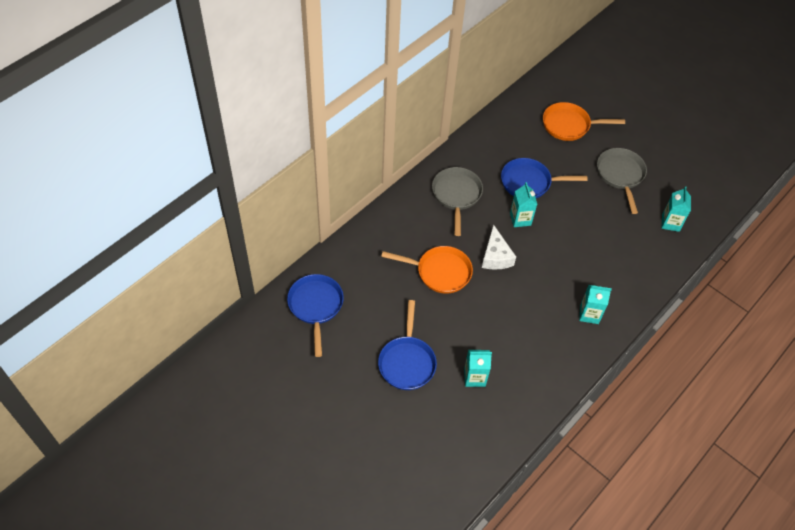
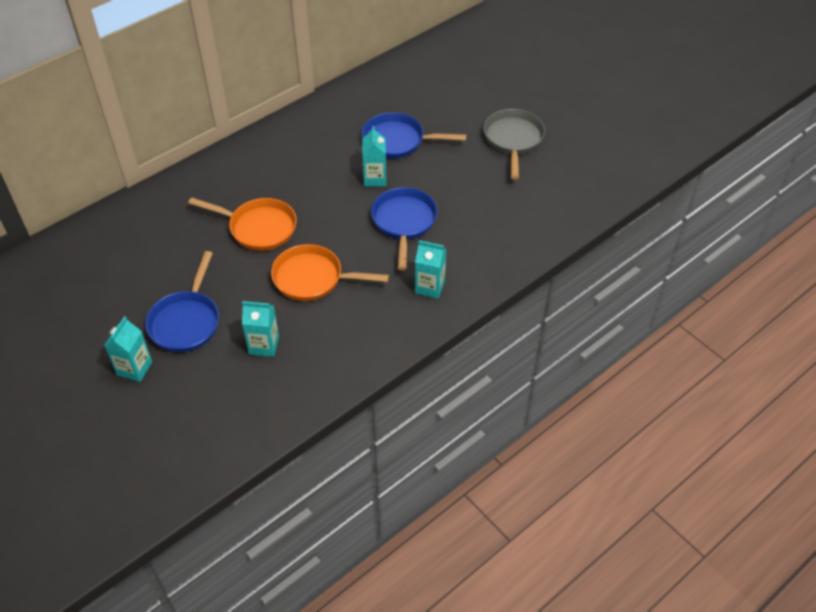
camera: 10 degrees right, 5 degrees down
blue pan [287,274,344,357] -> blue pan moved to [371,187,438,270]
grey pan [432,167,483,236] -> none
white cheese [482,224,516,270] -> none
orange pan [543,102,625,141] -> orange pan moved to [271,244,389,301]
turquoise carton [662,186,691,232] -> turquoise carton moved to [104,316,152,382]

